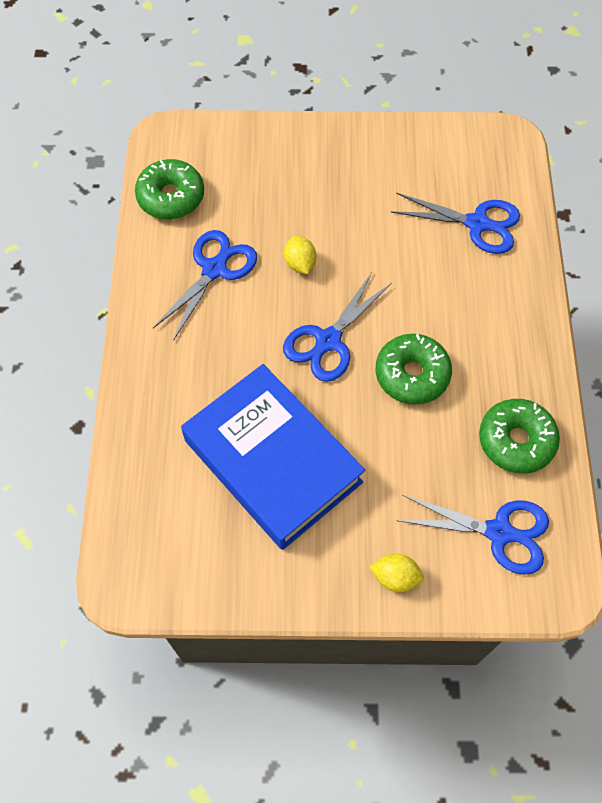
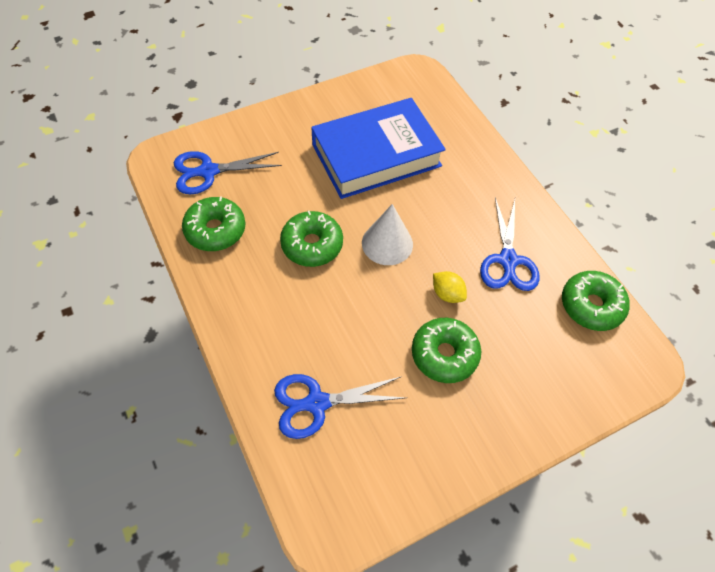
camera: 150 degrees right, 5 degrees down
blue book [181,364,365,550] -> blue book turned 45 degrees counterclockwise [311,98,446,199]
blue scissors [283,272,392,382] -> white cone [362,204,413,265]
yellow lemon [370,554,424,592] -> none
none -> green donut [412,318,481,383]

